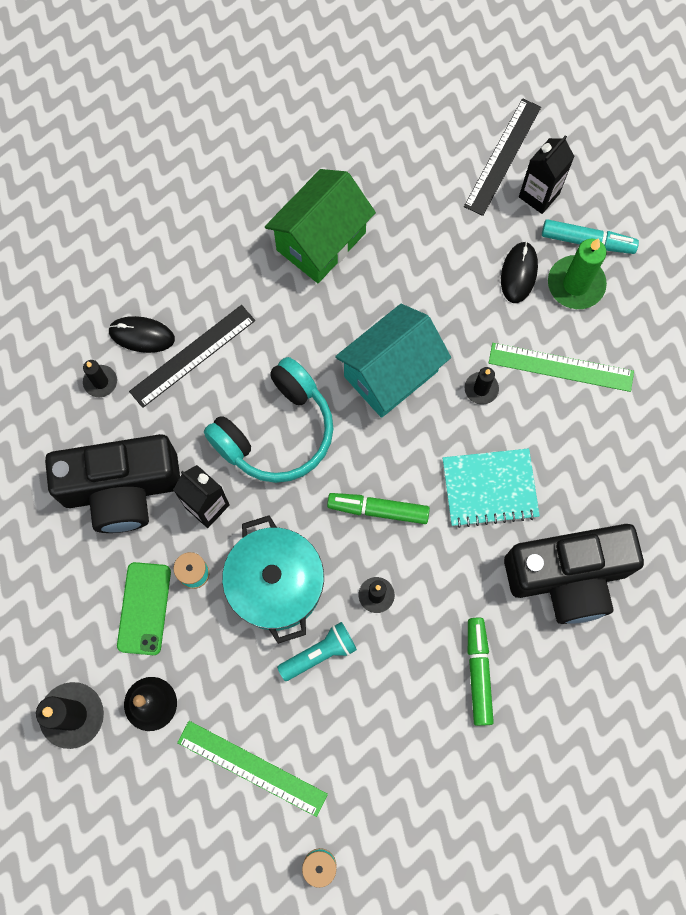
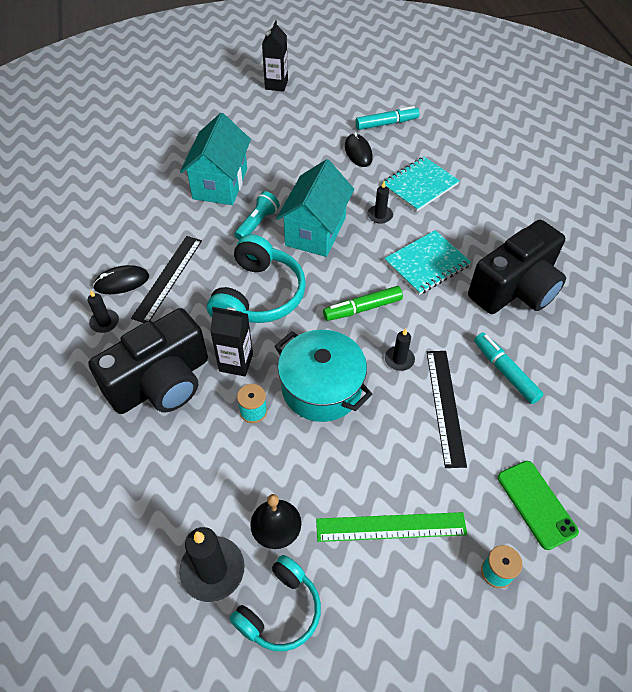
camera: 30 degrees left, 20 degrees down
green phone [117,562,171,655] -> green phone moved to [498,461,579,550]
green house [265,169,376,283] -> turquoise house [180,113,251,205]
turquoise flashlight [277,622,357,681] -> turquoise flashlight moved to [235,191,280,240]
black ruler [464,98,541,216] -> black ruler moved to [427,351,467,468]
green marker [468,618,494,726] -> turquoise marker [474,333,544,404]
green ruler [489,343,634,392] -> turquoise notebook [382,157,460,212]
black carton [519,135,575,214] -> black carton moved to [262,20,288,92]
green candle [548,238,607,309] -> none
none -> turquoise headphones [229,555,321,651]

